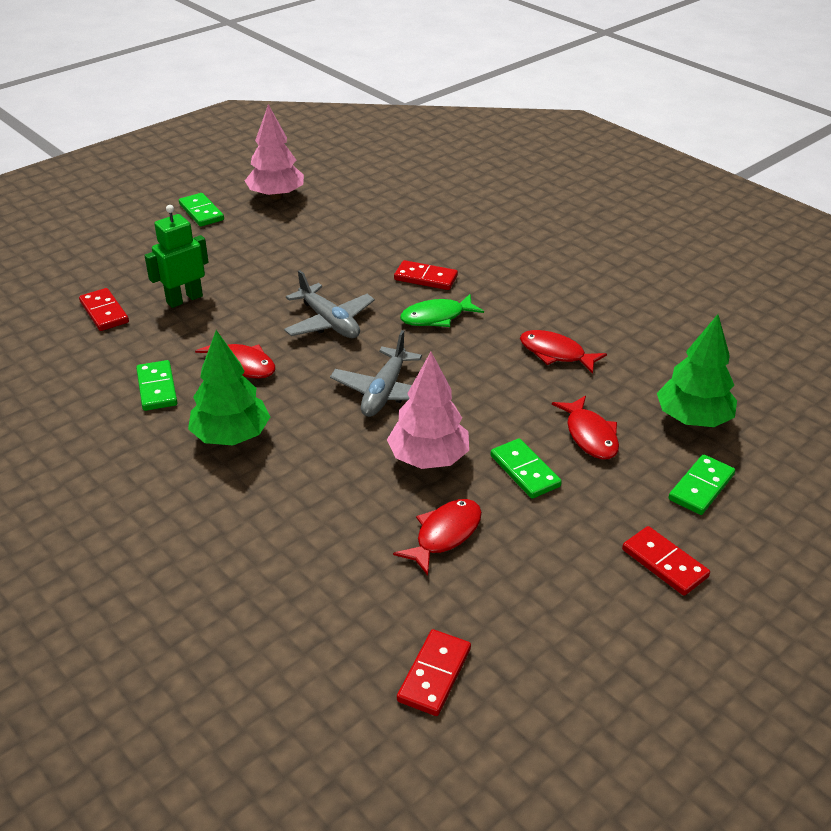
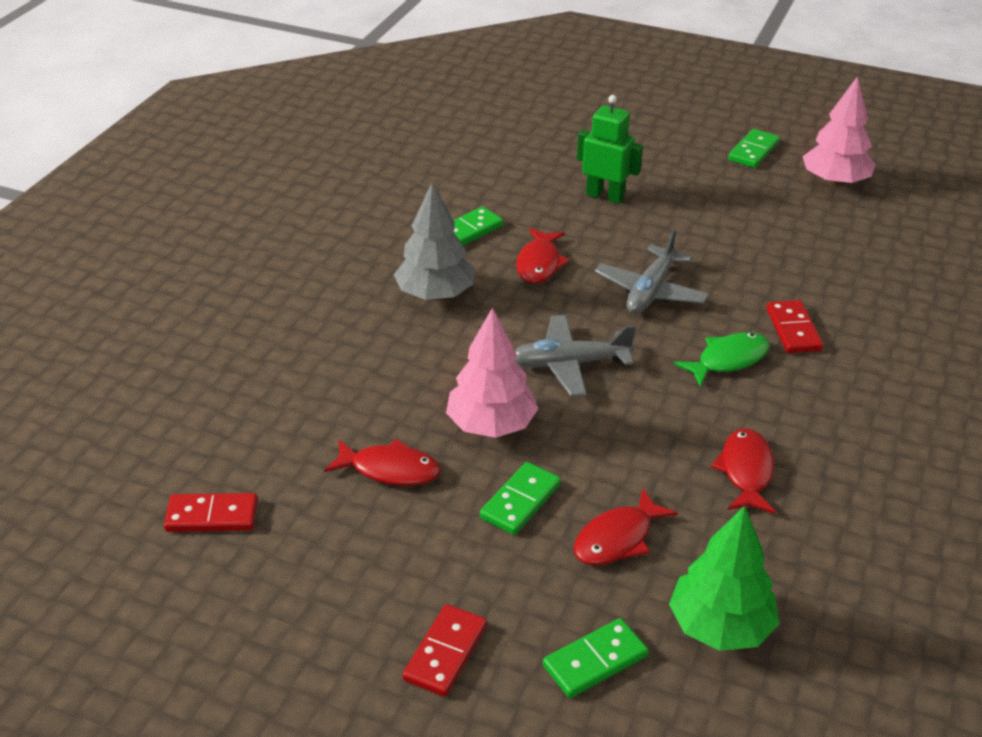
camera: 65 degrees right, 0 degrees up
red domino [79,288,129,331] -> none
green tree [188,330,270,445] -> grey tree [394,182,474,300]
green fish [400,294,484,327] -> green fish turned 105 degrees clockwise [674,332,769,387]
green domino [668,454,735,515] -> green domino turned 45 degrees counterclockwise [543,618,648,698]

